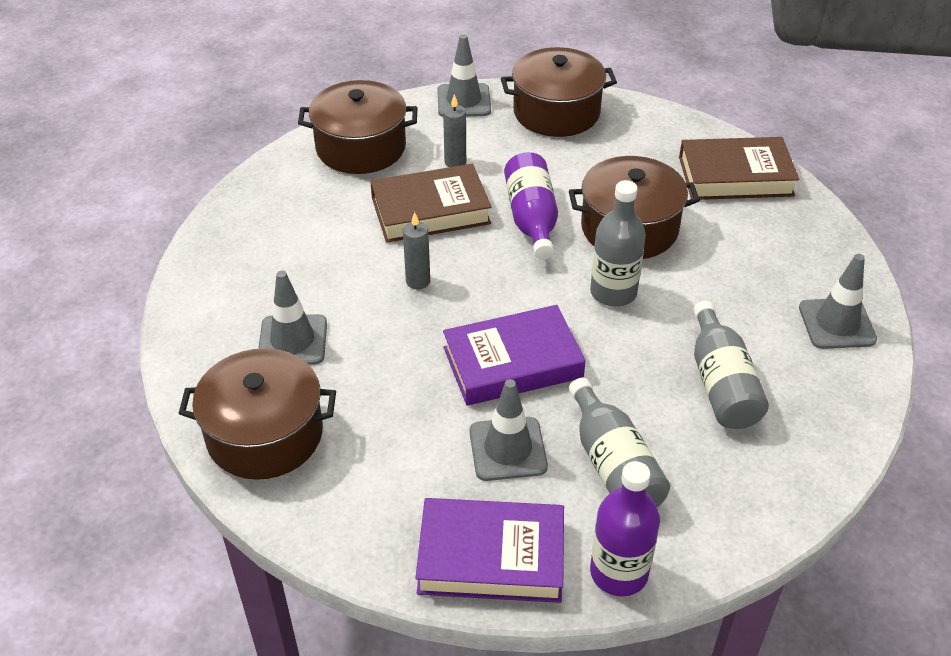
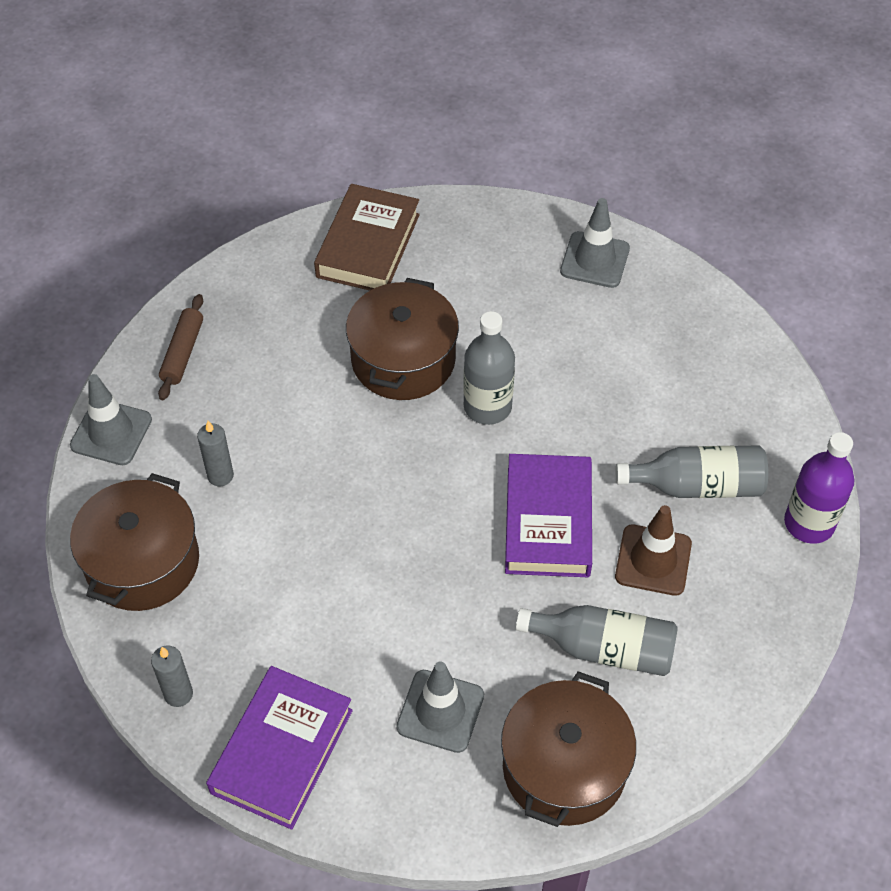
camera: 70 degrees left, 10 degrees up
brown book [370,164,491,243] -> none
grey candle [403,212,430,289] -> grey candle moved to [151,646,193,707]
purple book [416,498,564,603] -> purple book moved to [206,666,353,830]
grey traffic cone [470,379,548,481] -> brown traffic cone [615,505,692,596]
brown pot [501,47,617,137] -> brown rolling pin [158,294,203,400]
purple bottle [504,152,558,260] -> none
grey bottle [693,300,769,429] -> grey bottle moved to [516,605,678,676]

